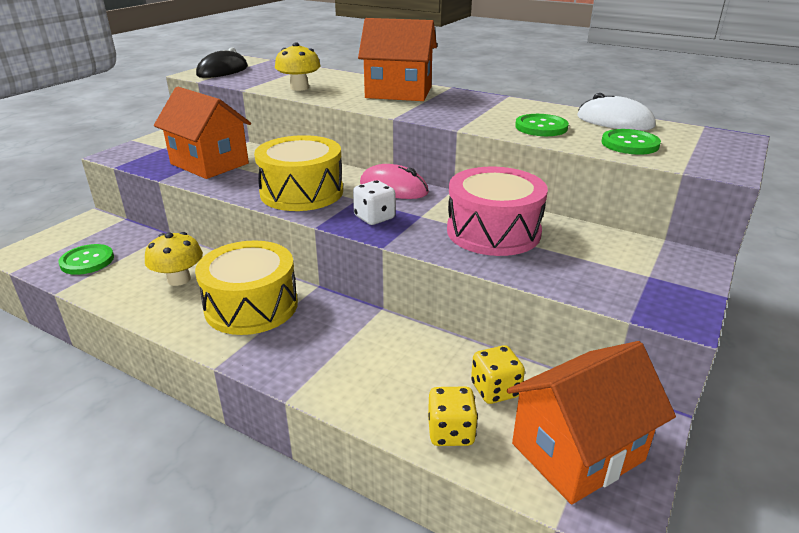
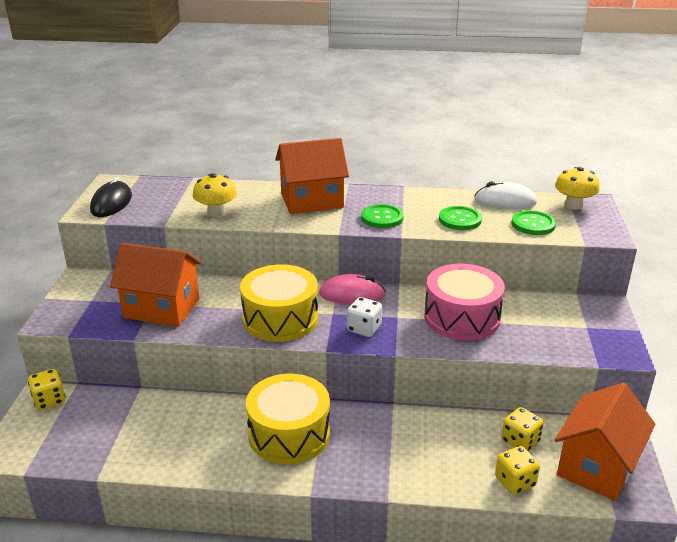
camera: 25 degrees left, 0 degrees up
green button [58,244,114,275] -> green button moved to [361,204,404,228]
yellow mushroom [145,232,203,286] -> yellow mushroom moved to [555,167,600,210]
none -> yellow dice [28,369,65,410]

